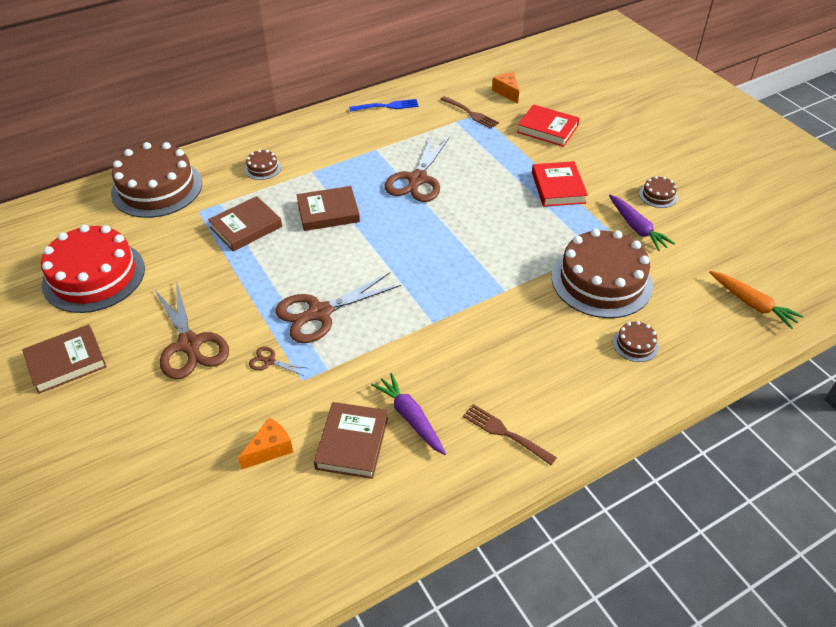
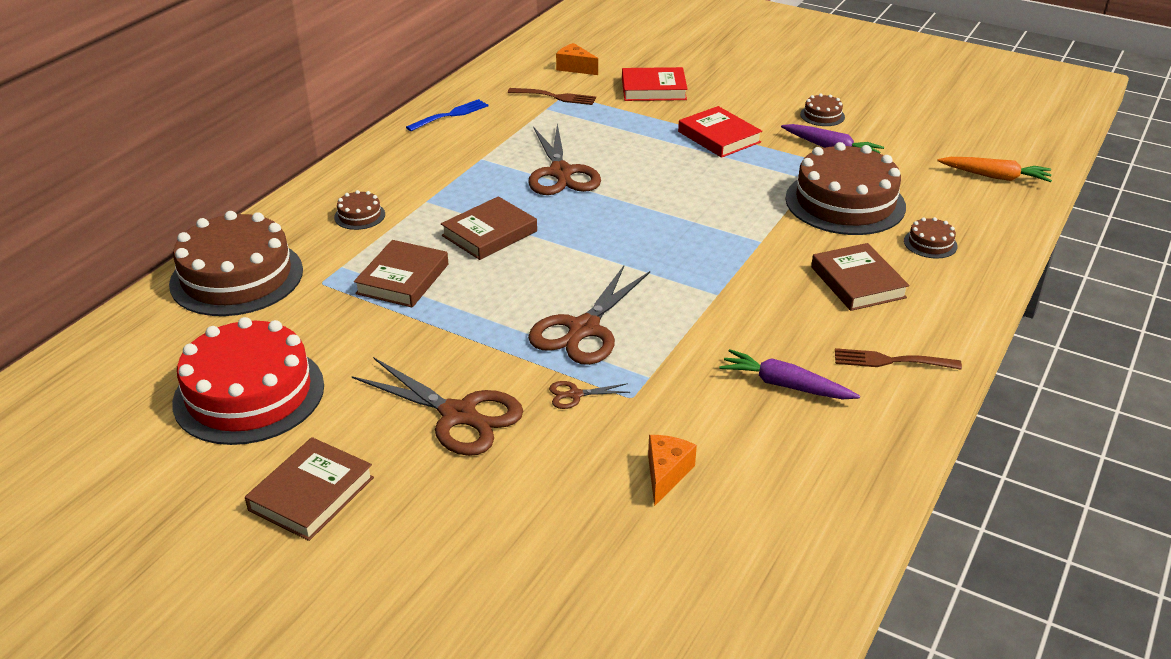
camera: 30 degrees left, 10 degrees down
brown book [314,402,388,479] -> brown book moved to [811,243,910,311]

